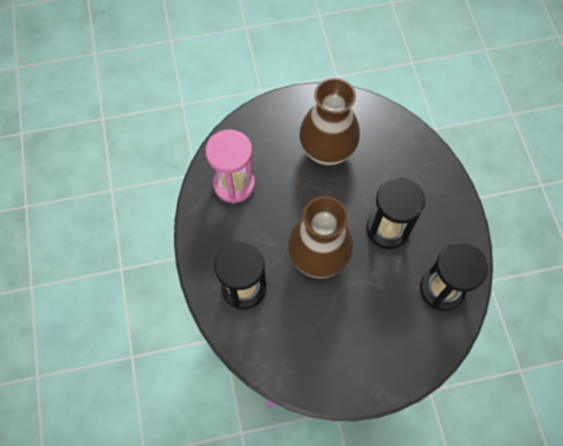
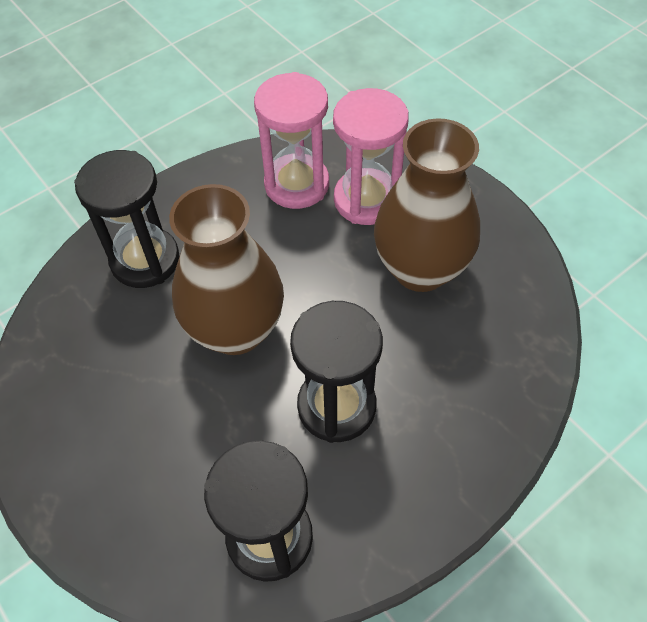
camera: 65 degrees right, 10 degrees down
none -> pink hourglass [333,88,409,225]

